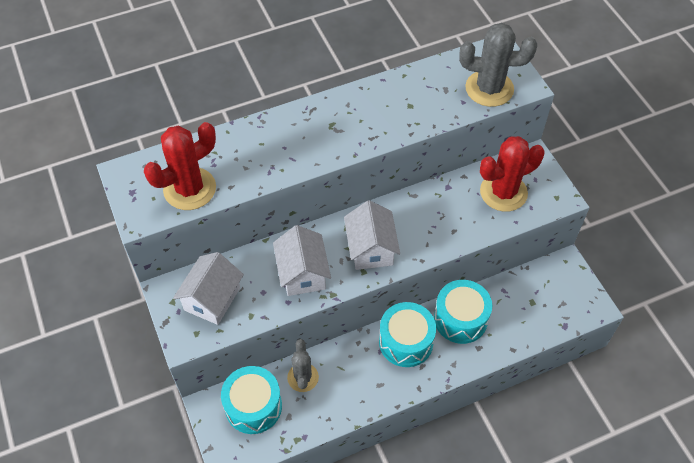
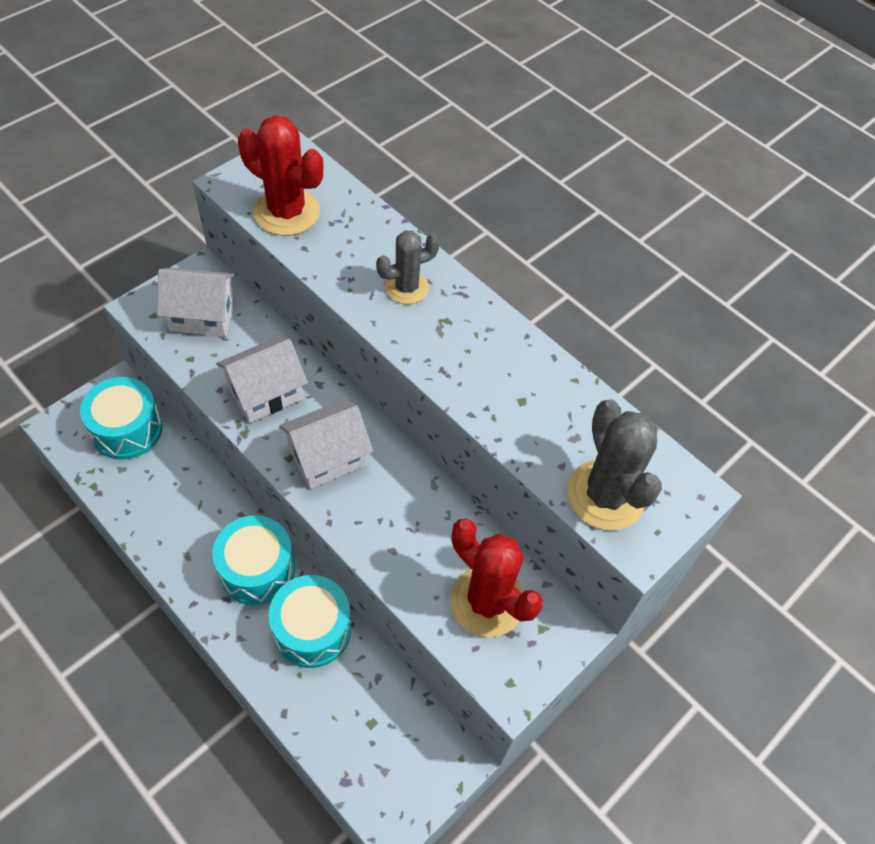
camera: 65 degrees right, 0 degrees up
grey cactus [287,339,319,392] -> grey cactus moved to [376,230,440,304]

